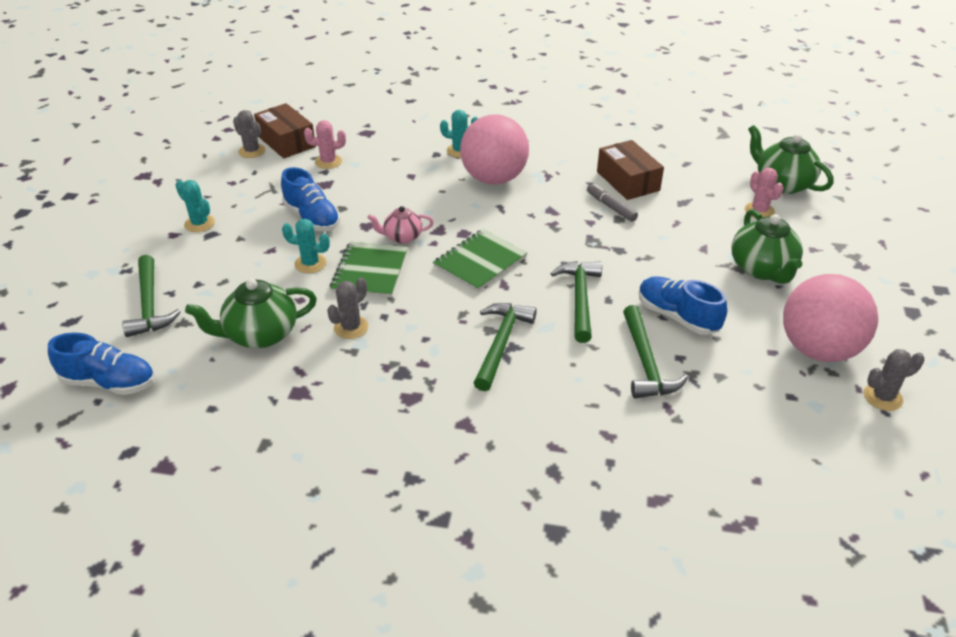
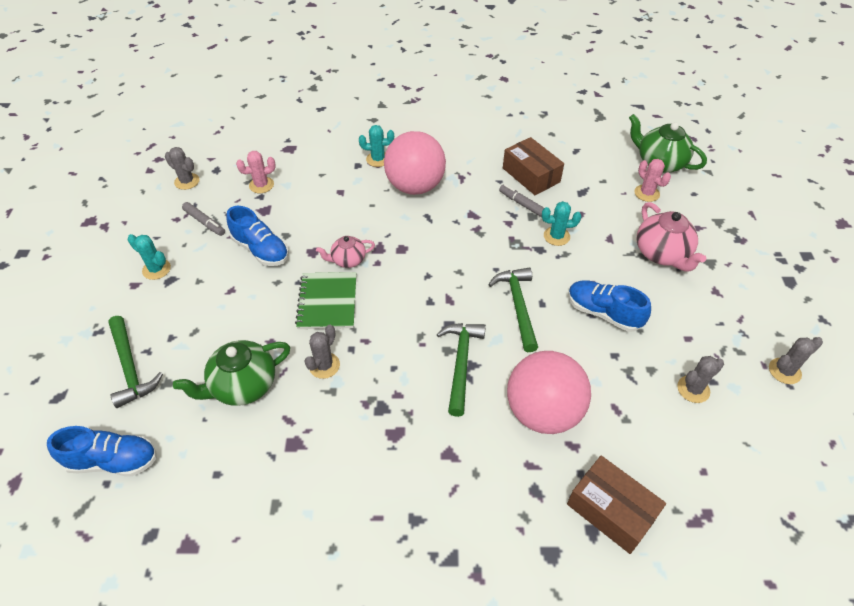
camera: 10 degrees left, 10 degrees up
brown box [254,103,316,158] -> brown box moved to [567,456,666,554]
turquoise cactus [282,219,330,273] -> turquoise cactus moved to [542,201,582,246]
green notebook [433,229,527,292] -> none
green hammer [623,305,688,398] -> none
green teapot [731,209,803,284] -> pink teapot [637,202,706,272]
pink ball [783,274,878,362] -> pink ball moved to [507,351,591,434]
none -> grey marker [182,202,225,236]
none -> grey cactus [677,356,724,403]

